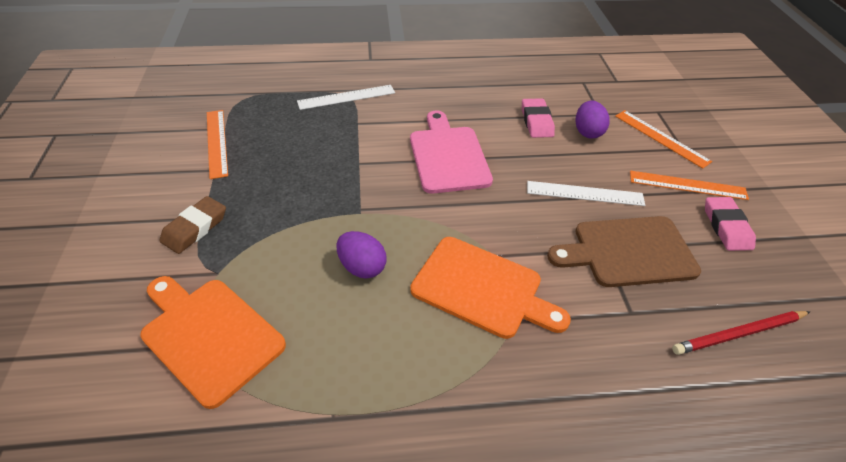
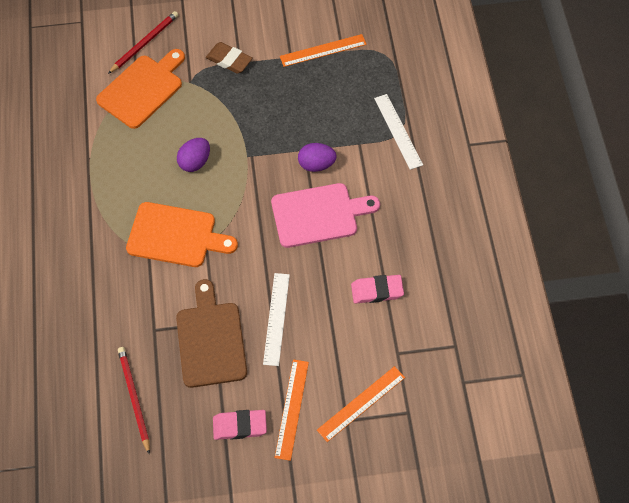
camera: 90 degrees right, 15 degrees up
orange cutting board [410,237,571,339] -> orange cutting board turned 105 degrees counterclockwise [126,202,238,267]
purple egg [576,100,610,139] -> purple egg moved to [298,143,337,172]
none -> red pencil [108,11,178,74]

